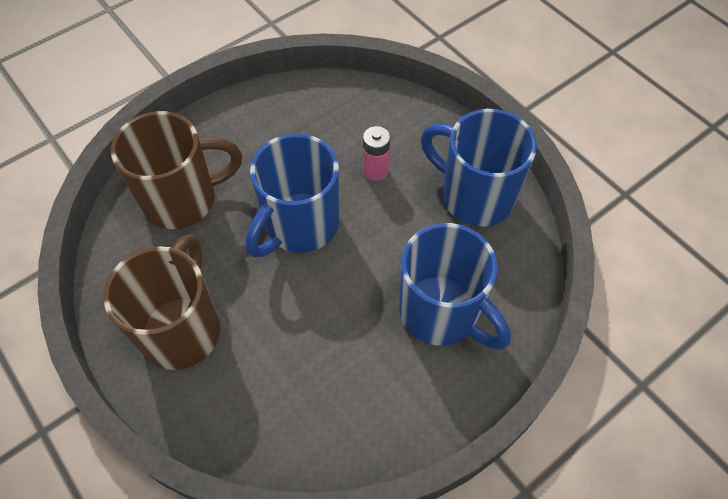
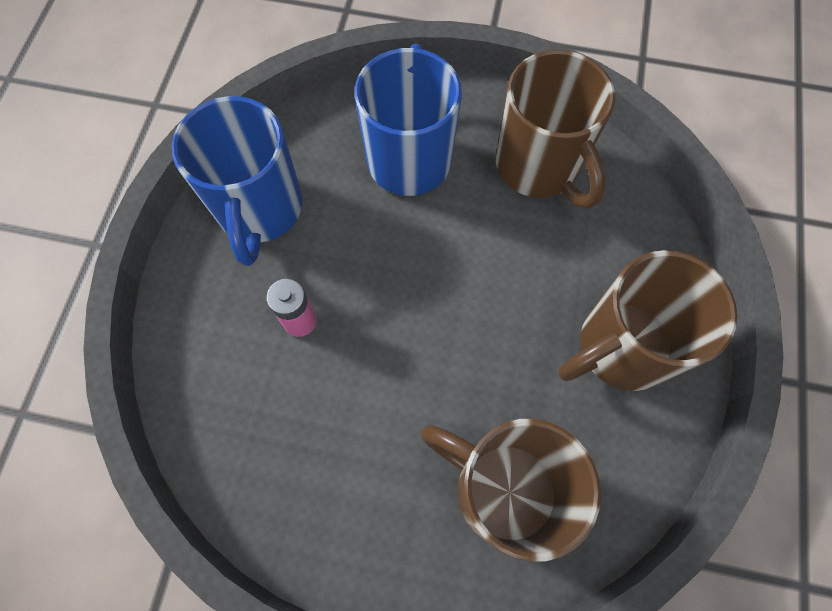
camera: 130 degrees left, 10 degrees up
blue mug [246,134,339,258] -> none
none -> brown mug [496,50,615,208]

